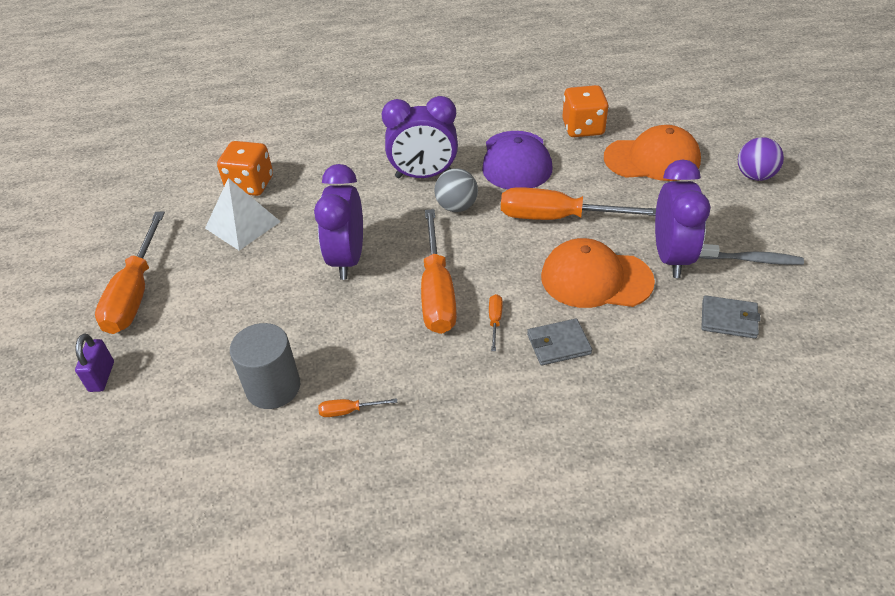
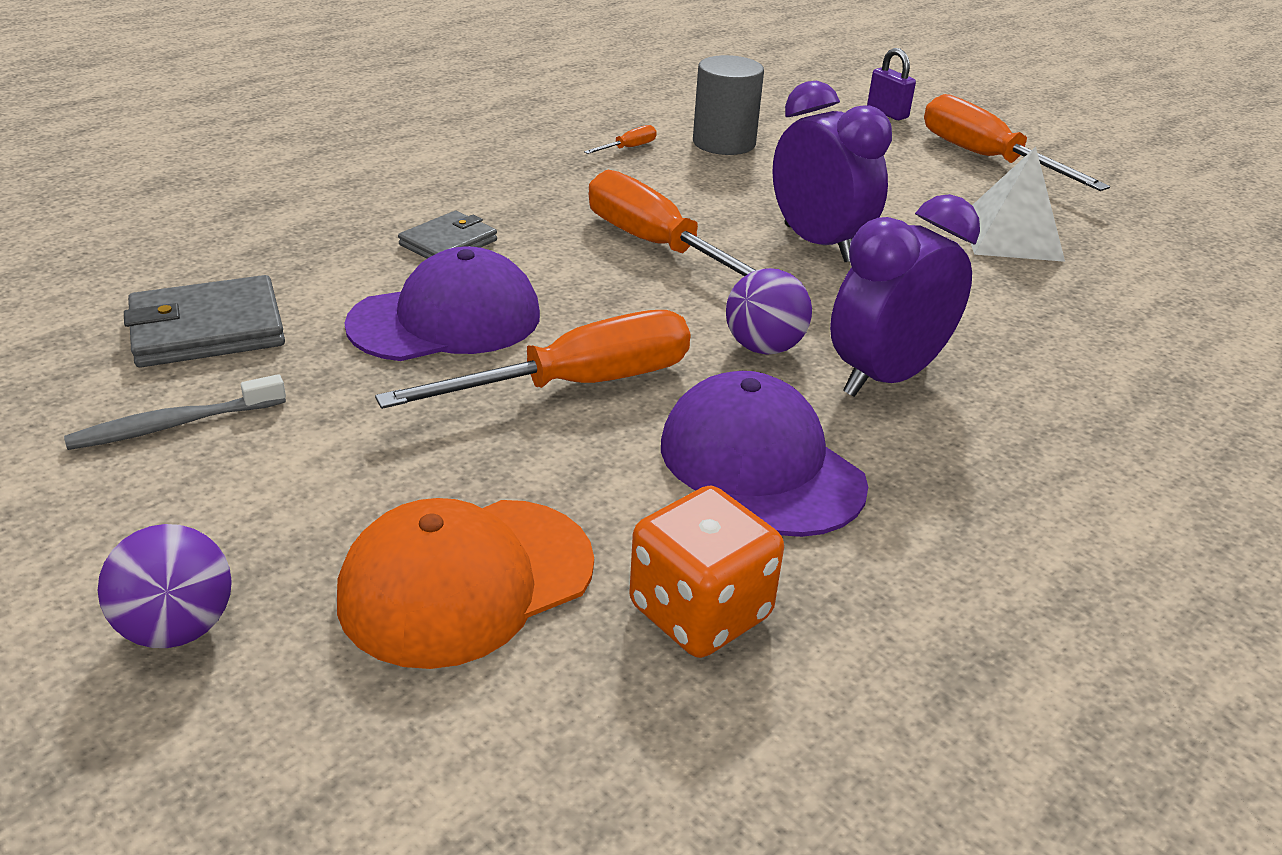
camera: 140 degrees right, 10 degrees down
orange dice [217,141,273,196] -> none
grey ball [434,168,478,212] -> purple ball [726,268,812,355]
orange screwdriver [489,294,503,351] -> none
orange cap [541,238,655,308] -> purple cap [344,247,540,361]
purple clock [655,159,711,278] -> none
grey wallet [701,295,761,339] -> grey wallet [124,275,285,367], size x1.55

